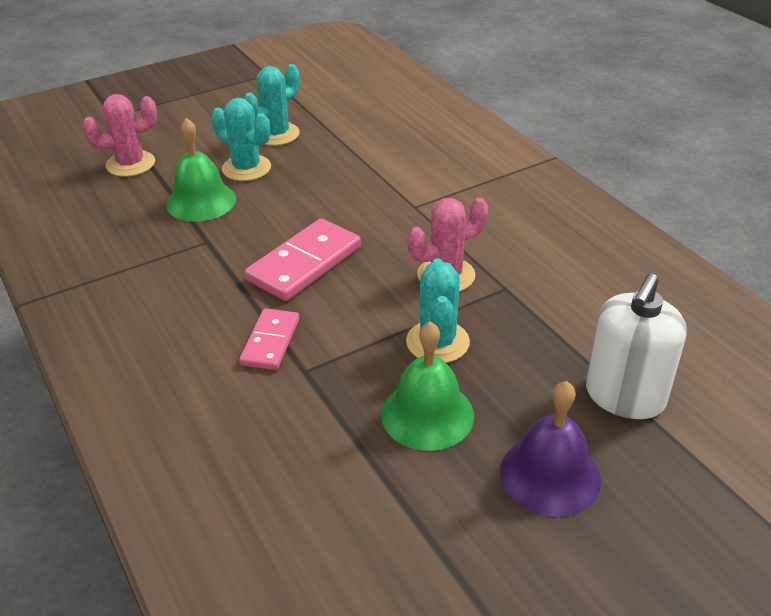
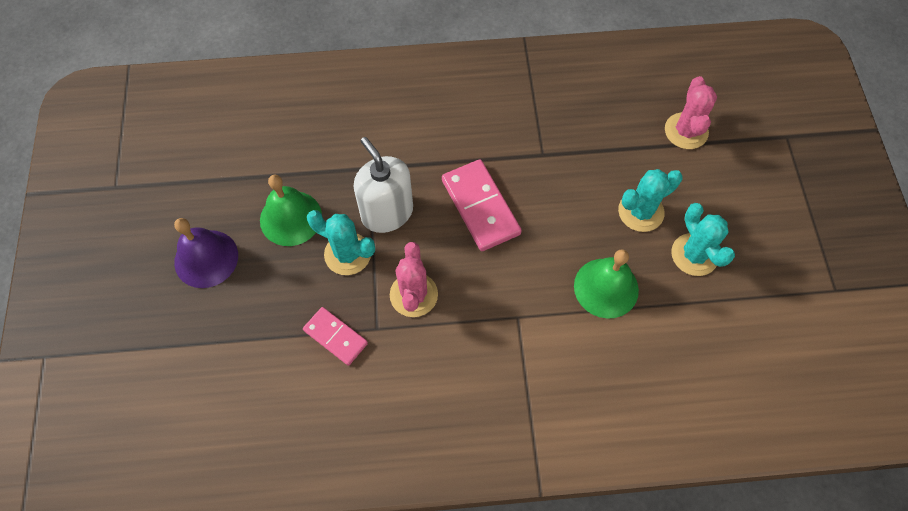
camera: 115 degrees right, 25 degrees up
green bell [166,118,236,222] -> green bell moved to [574,249,639,319]
pink domino [239,308,299,370] -> pink domino moved to [303,307,368,366]
white soap dispenser [586,273,687,419] -> white soap dispenser moved to [354,137,413,233]

